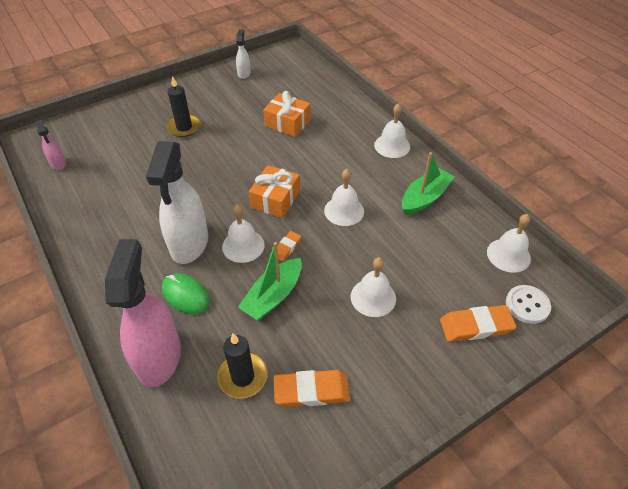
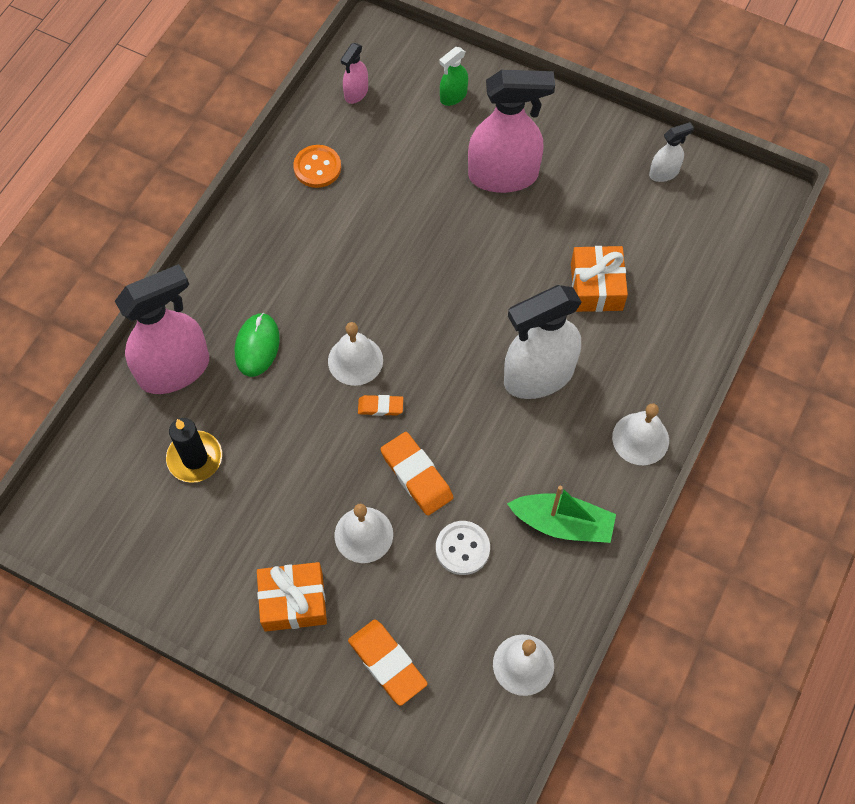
camera: 60 degrees right, 15 degrees up
white spray bottle [146,141,208,264] -> white spray bottle moved to [504,285,582,399]
black candle [166,76,201,137] -> pink spray bottle [468,70,555,193]
green boat [238,242,302,320] -> none
orange gift [249,165,300,218] -> orange gift moved to [257,562,327,632]
orange eraser [273,370,350,407] -> orange eraser moved to [380,432,453,516]
white bell [324,169,364,226] -> none
white button [506,285,551,324] -> white button moved to [436,521,490,575]
none -> orange button [293,145,341,188]
none -> green spray bottle [439,47,468,106]

